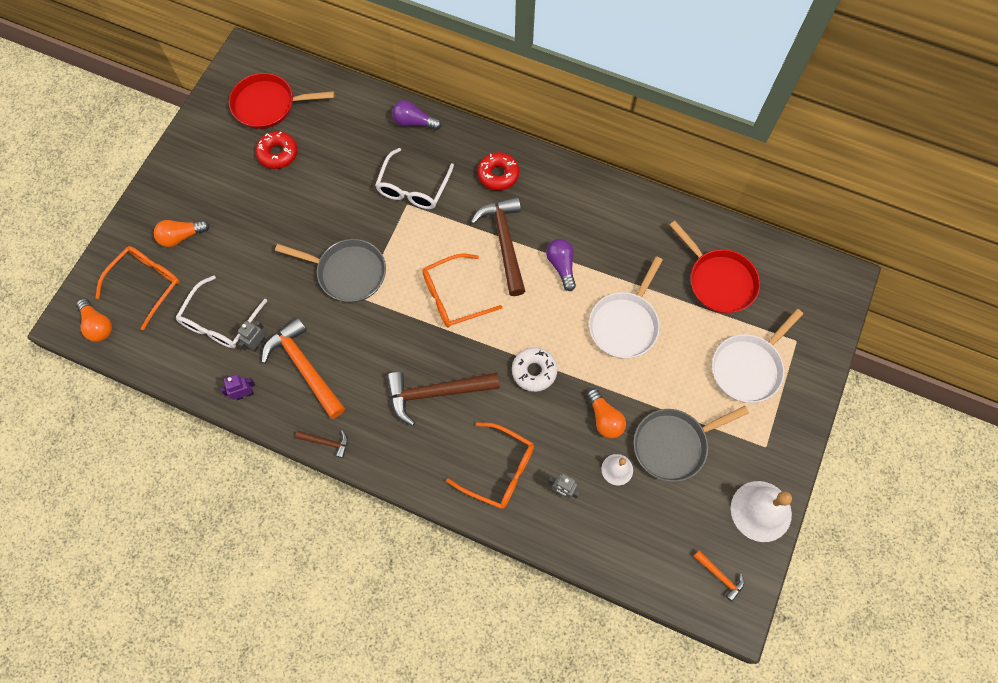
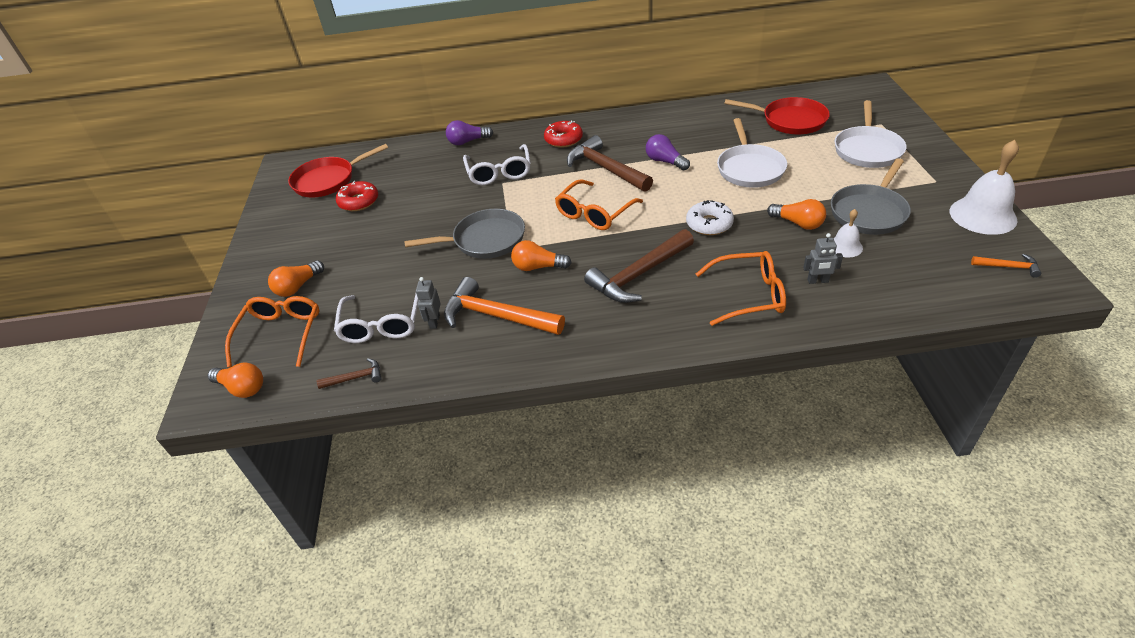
camera: 25 degrees left, 25 degrees down
purple robot [220,374,255,400] -> none
brown hammer [295,430,348,458] -> brown hammer moved to [317,358,381,389]
none -> orange light bulb [511,240,572,271]

